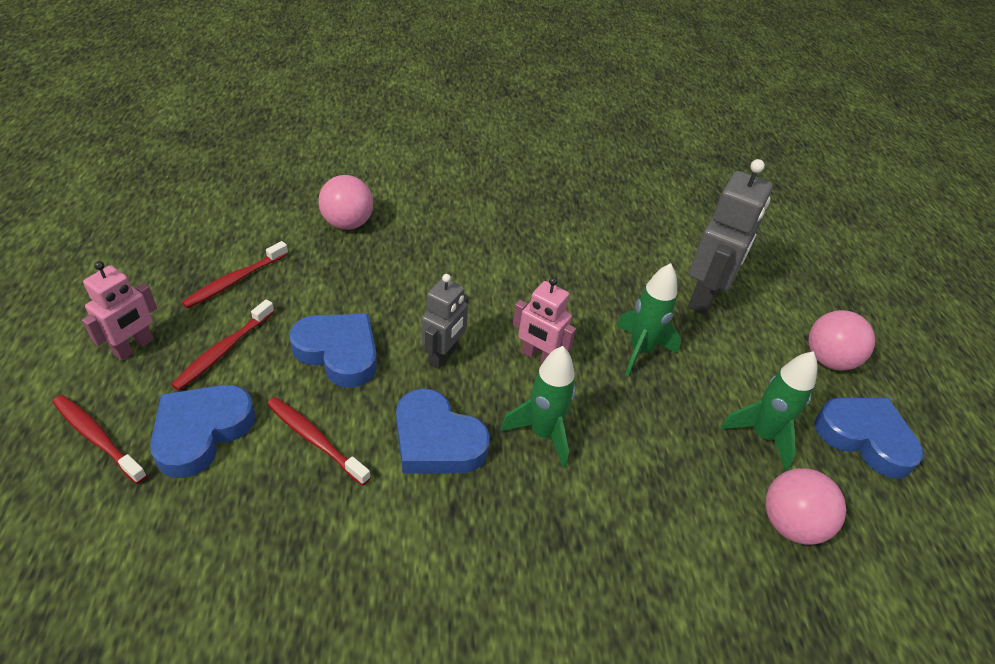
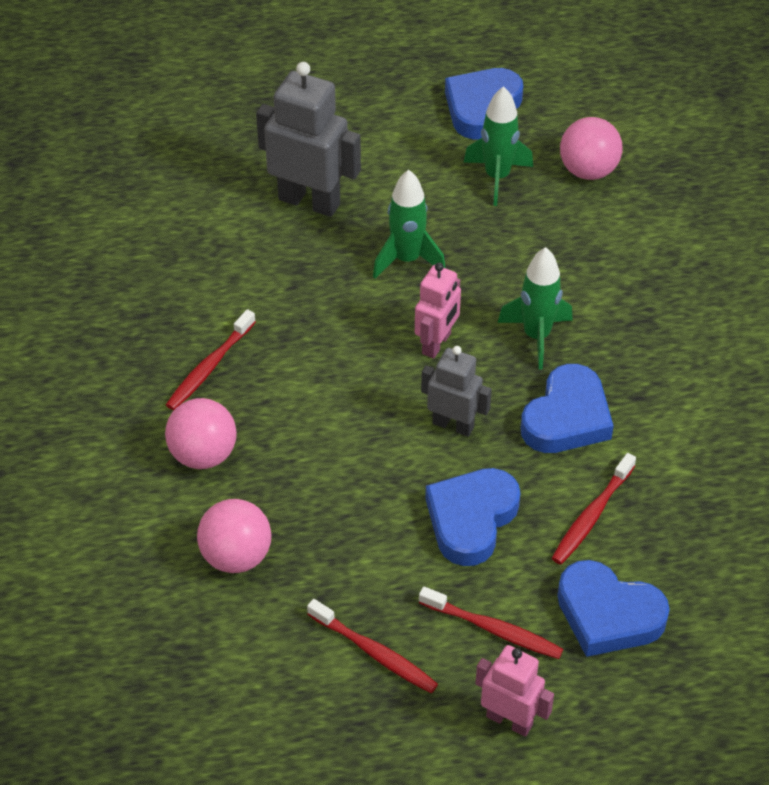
camera: 90 degrees left, 5 degrees up
red toothbrush [53,395,147,484] -> red toothbrush moved to [166,309,256,410]
pink ball [809,310,875,371] -> pink ball moved to [165,398,237,469]

